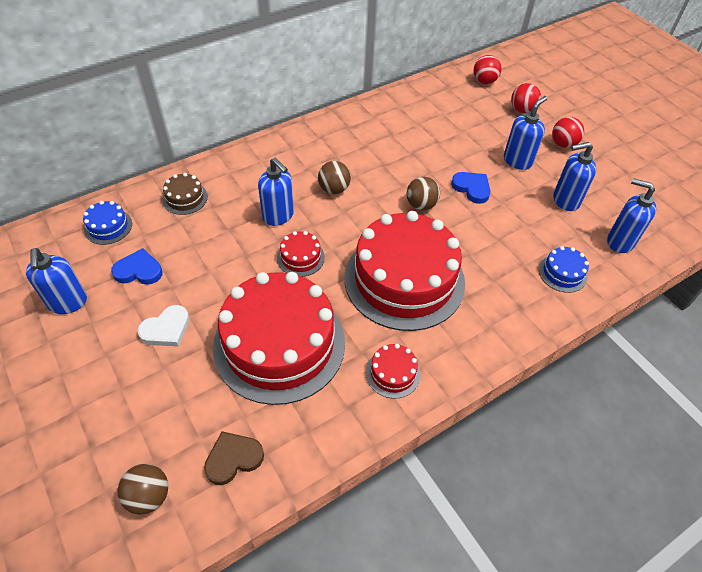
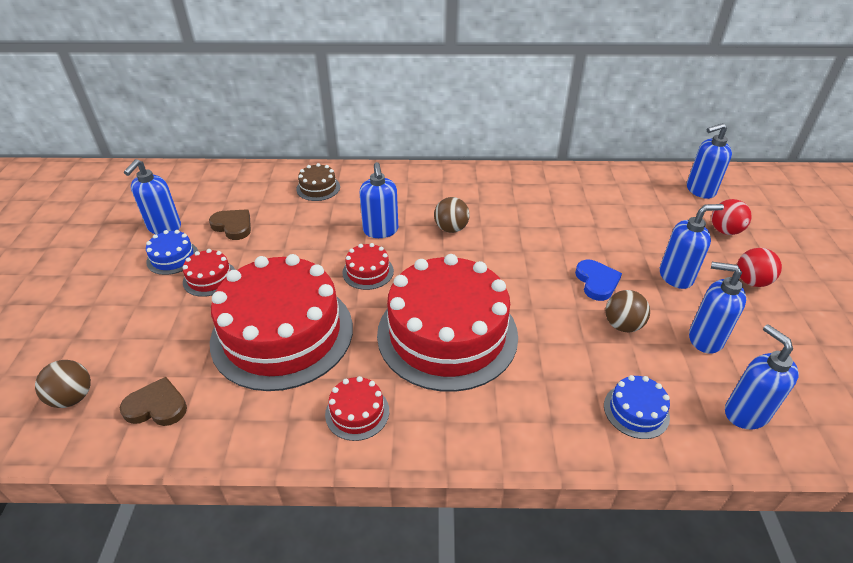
camera: 35 degrees right, 10 degrees down
blue cake [83,201,132,245] -> blue cake moved to [146,230,198,275]
blue heart [111,248,163,285] -> brown heart [209,209,251,240]
white heart [137,305,190,347] -> red cake [183,249,235,297]
brown ball [407,177,440,210] -> brown ball moved to [605,290,650,332]
red ball [473,55,502,84] -> blue soap dispenser [687,123,732,199]

